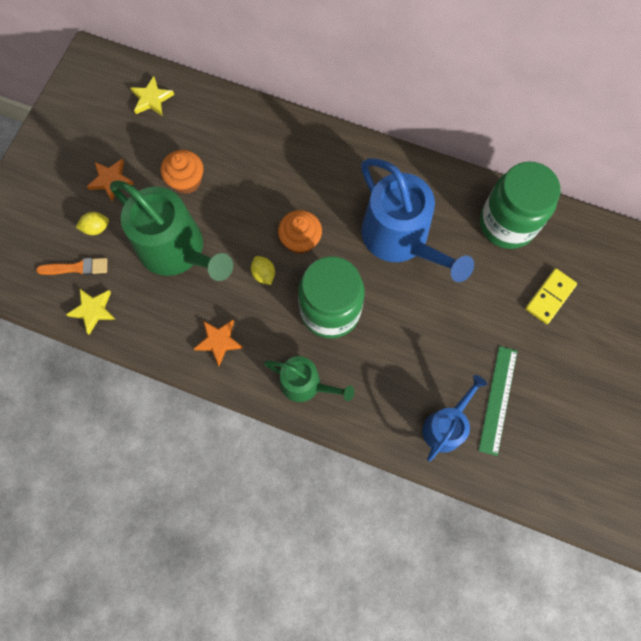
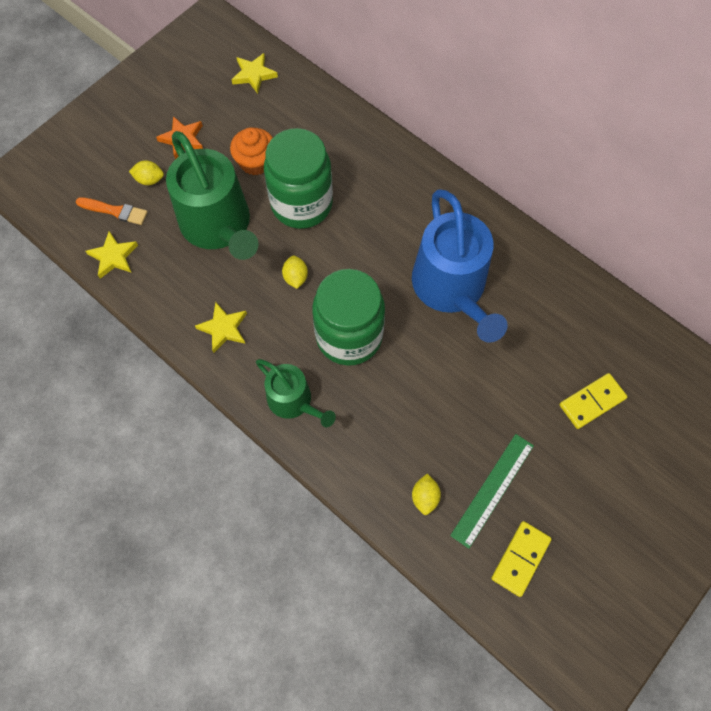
camera: 20 degrees right, 5 degrees down
orange star [194,320,243,366] -> yellow star [195,302,247,353]
orange cupcake [278,210,322,254] -> none
blue watering can [423,375,487,462] -> yellow lemon [412,474,441,515]
green jar [480,161,560,249] -> green jar moved to [264,128,333,229]
none -> yellow domino [491,521,552,597]

